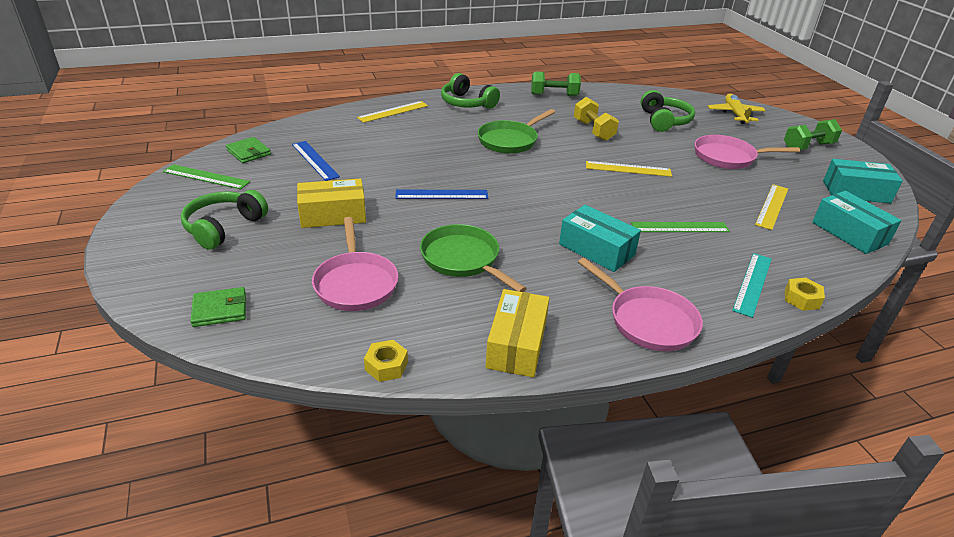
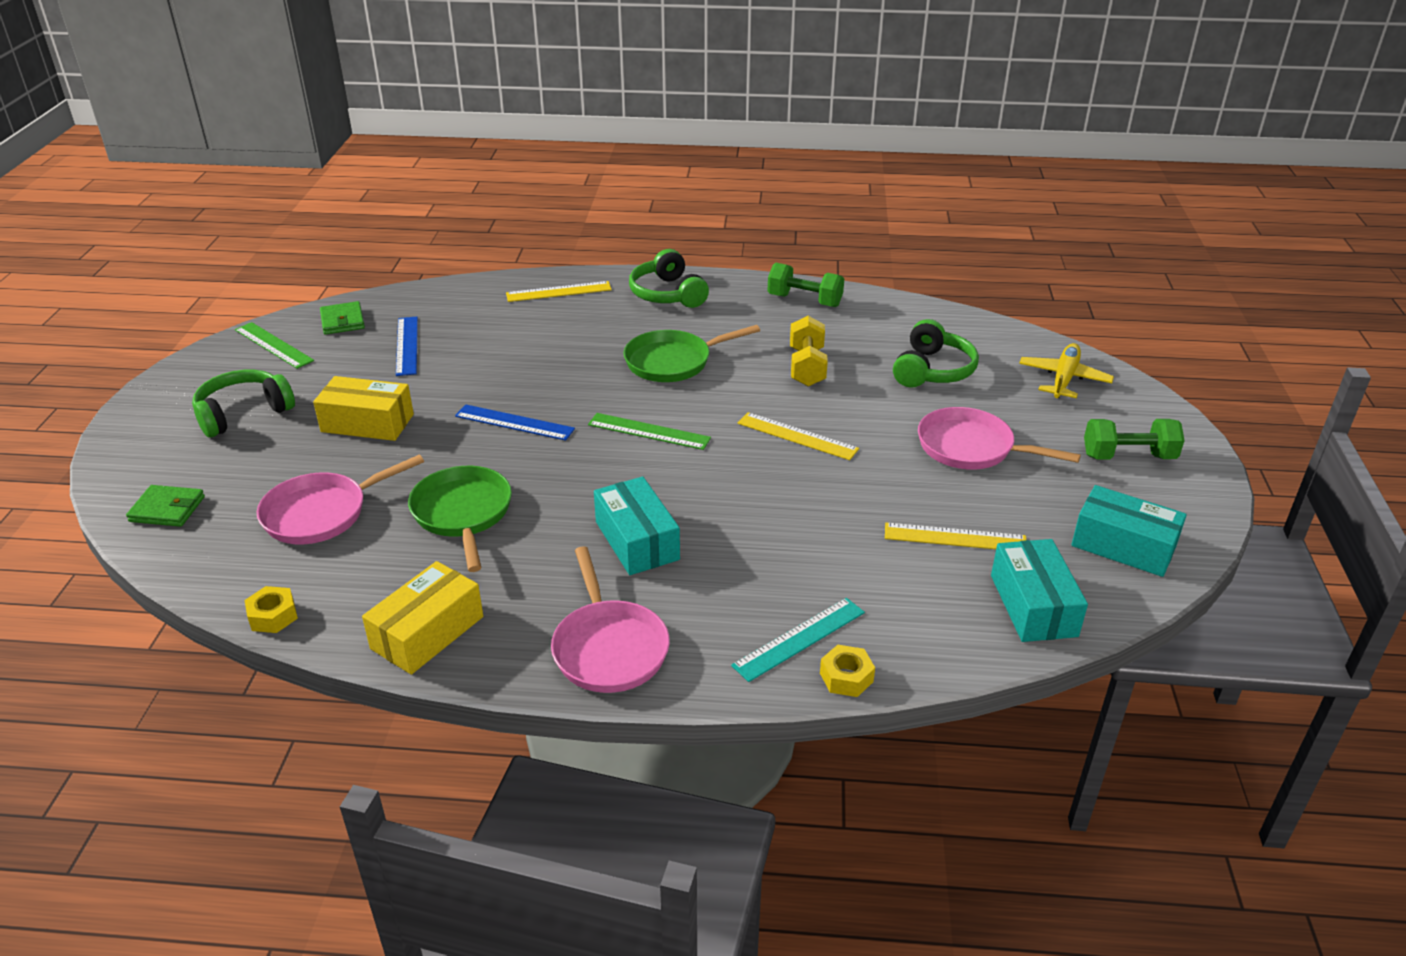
camera: 25 degrees right, 0 degrees up
pink pan [312,217,398,311] -> pink pan turned 45 degrees clockwise [257,454,424,544]
green ruler [631,222,730,232] -> green ruler moved to [588,413,711,450]
yellow ruler [755,184,788,230] -> yellow ruler turned 45 degrees clockwise [885,522,1026,549]

